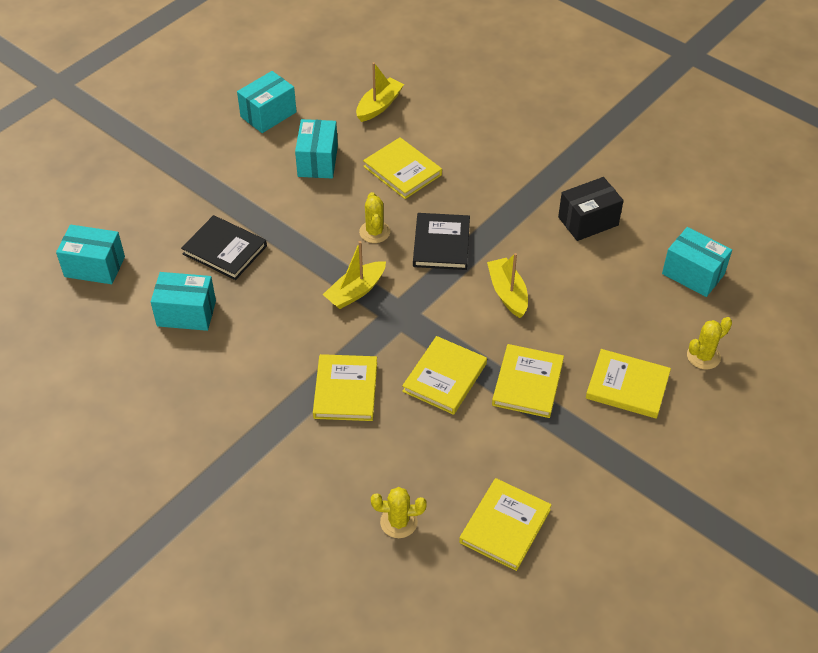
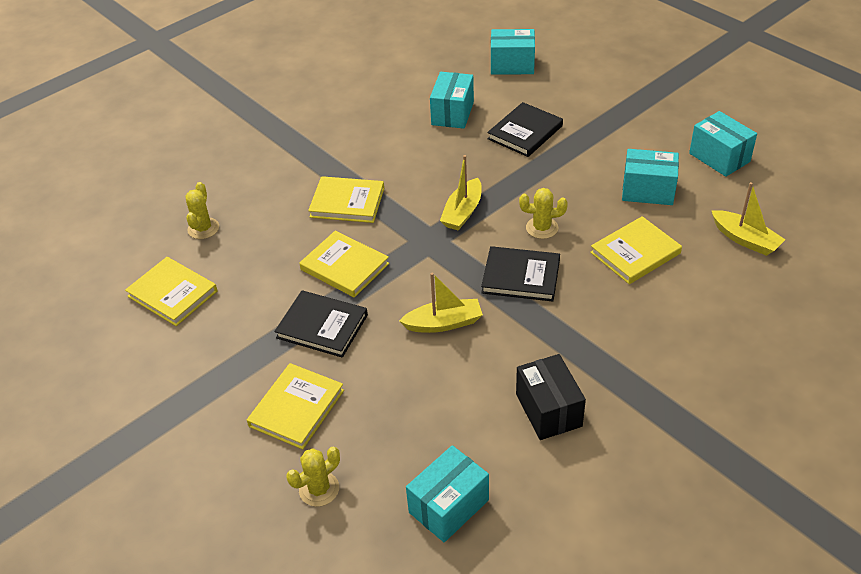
camera: 100 degrees right, 5 degrees down
turquoise box [56,225,125,284] -> turquoise box turned 75 degrees clockwise [491,29,535,75]
yellow boat [323,241,386,309] -> yellow boat turned 120 degrees counterclockwise [440,155,482,230]
yellow book [492,344,564,418] -> black book [274,290,368,358]
yellow cactus [687,317,732,370] -> yellow cactus turned 75 degrees clockwise [286,447,340,507]

